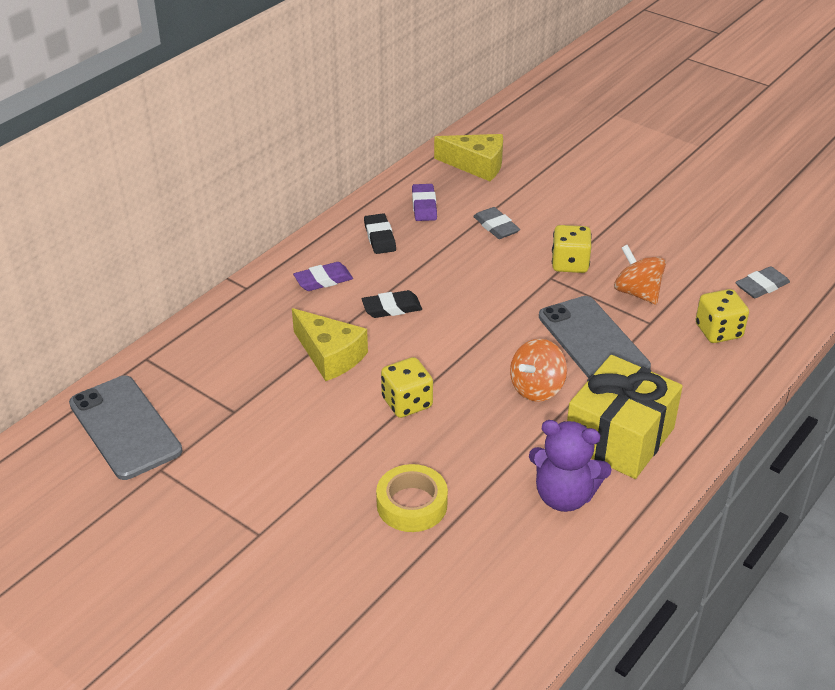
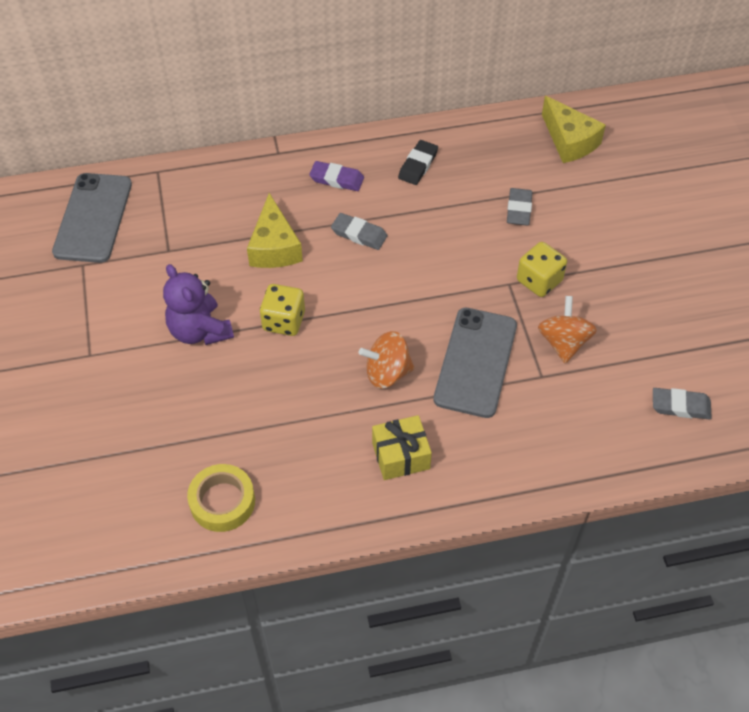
camera: 40 degrees right, 15 degrees up
black eraser [362,290,422,318] -> grey eraser [331,213,388,250]
yellow tape [376,464,448,532] -> yellow tape moved to [187,464,255,532]
purple eraser [412,184,437,221] -> none
purple teddy bear [529,420,612,512] -> purple teddy bear moved to [163,264,234,345]
yellow gift [567,355,683,479] -> yellow gift [372,415,432,480], size x0.59
yellow dice [696,289,749,343] -> none

